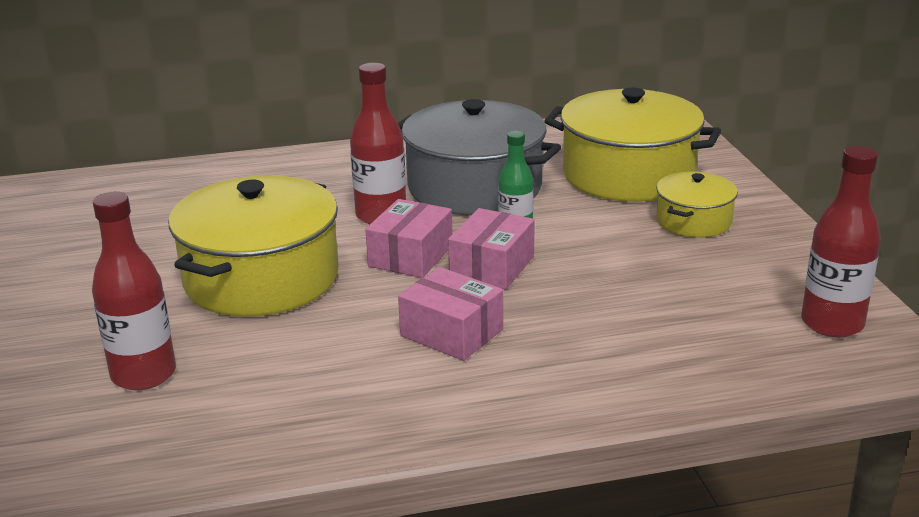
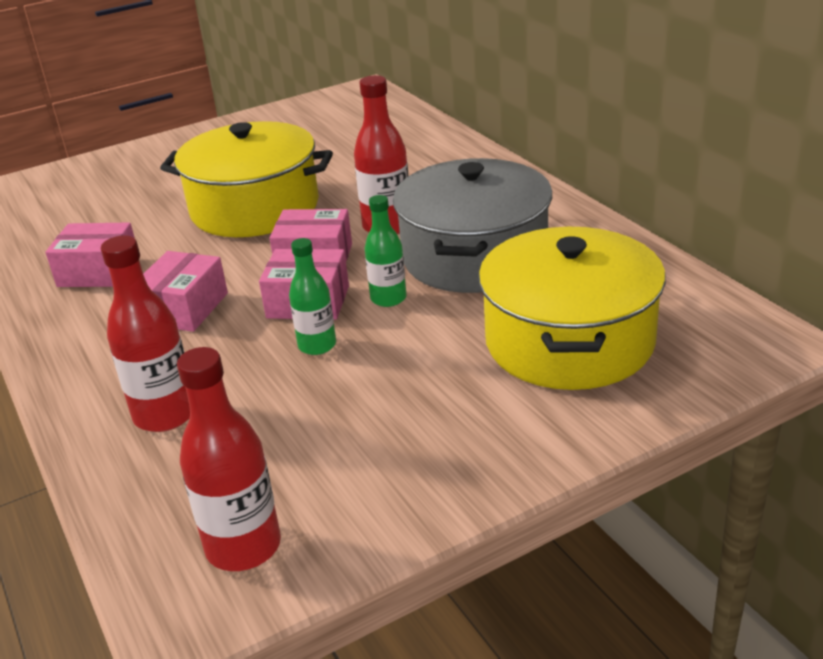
camera: 75 degrees right, 5 degrees up
red bottle [92,192,176,390] -> red bottle moved to [101,235,190,432]
yellow pot [656,171,738,238] -> none
none -> pink box [45,222,135,287]
none -> green bottle [289,238,336,355]

